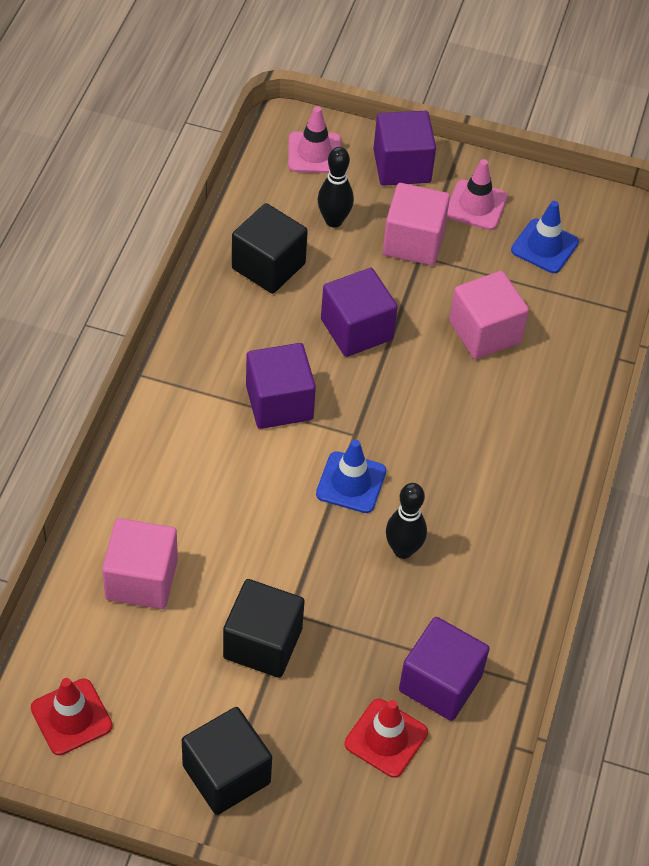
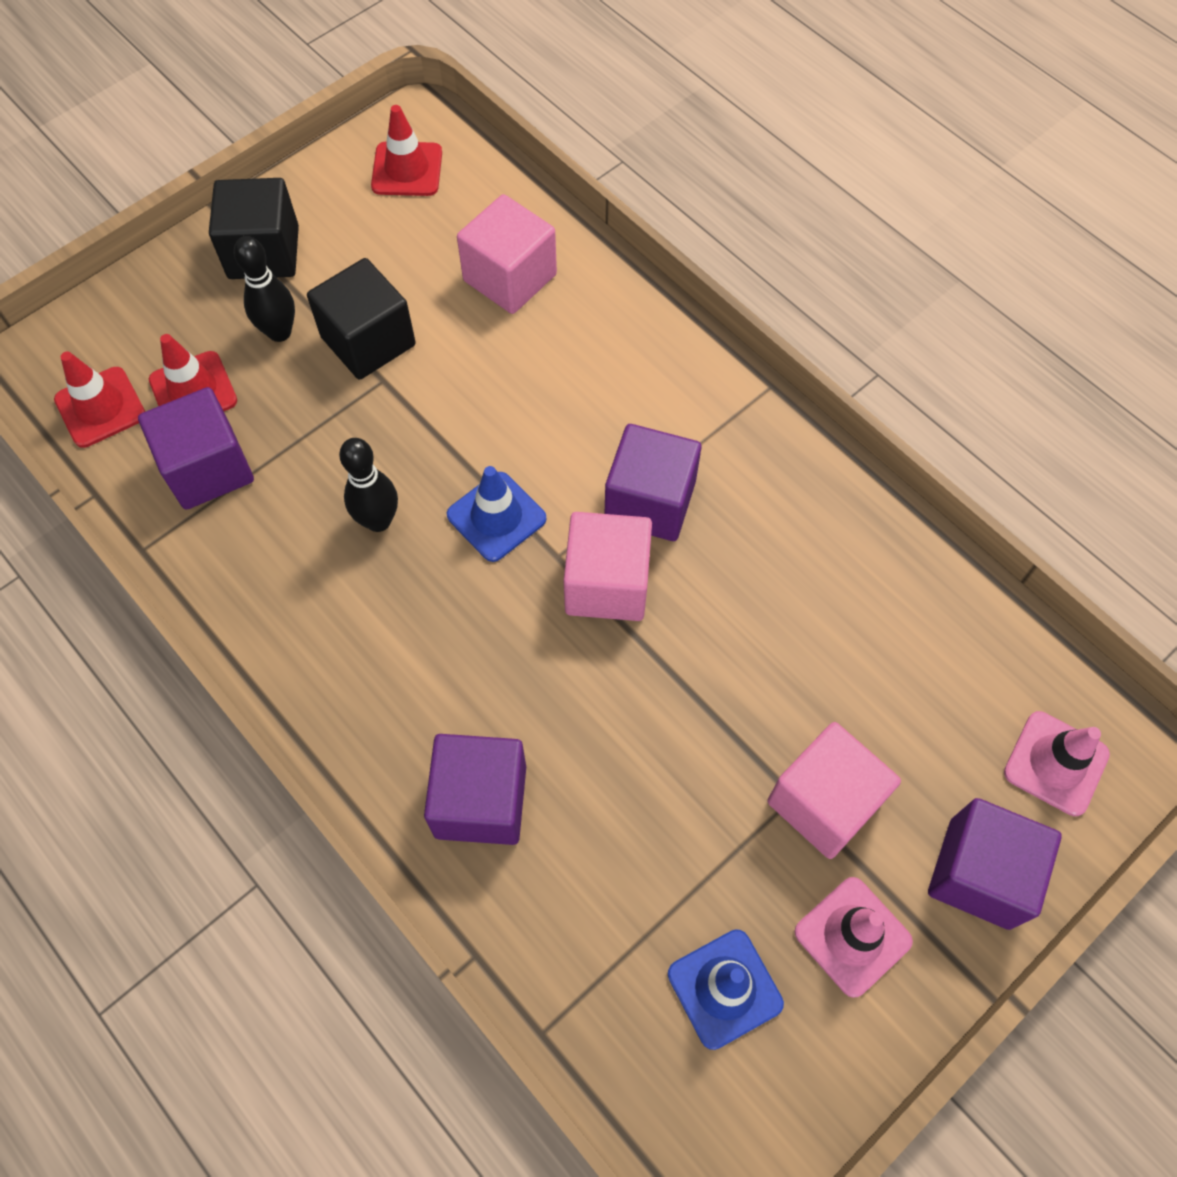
camera: 125 degrees right, 10 degrees up
black cube [232,203,308,294] -> none
black bowling pin [318,147,354,227] -> black bowling pin moved to [234,236,295,342]
purple cube [321,268,398,357] -> purple cube moved to [424,734,526,845]
pink cube [449,271,529,359] -> pink cube moved to [564,512,652,621]
none -> red traffic cone [54,352,145,448]

